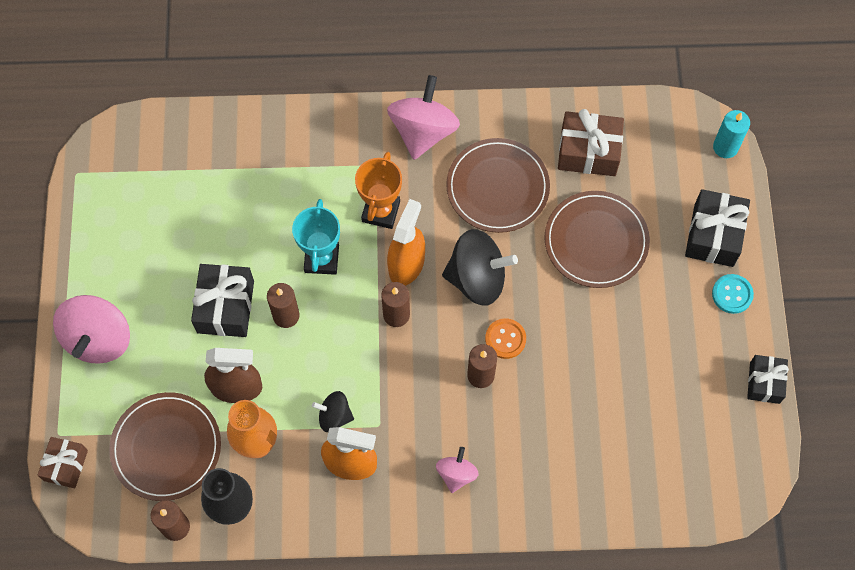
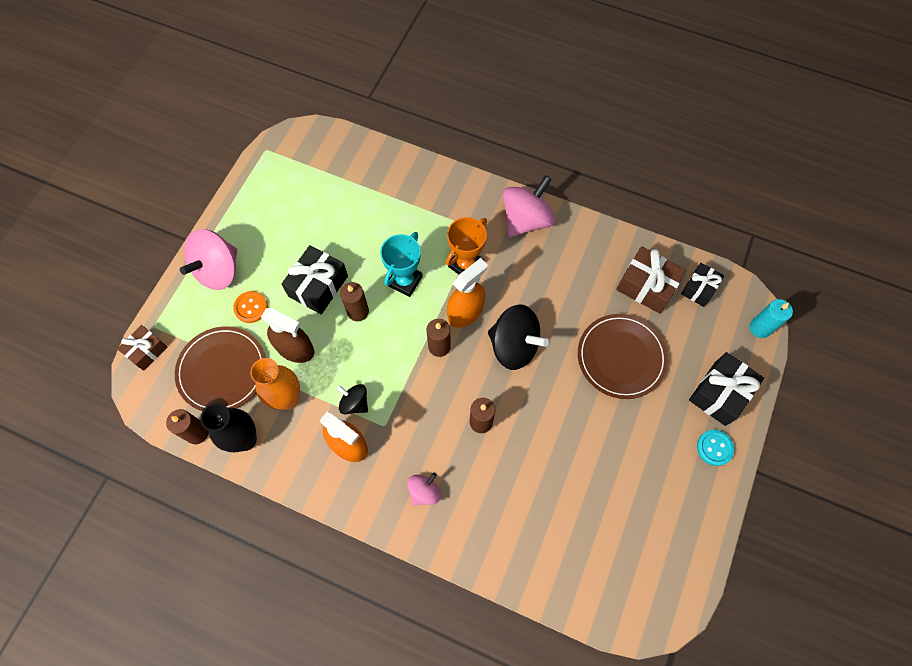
camera: 25 degrees right, 0 degrees up
brown plate [446,138,550,233] -> none
orange button [485,318,526,359] -> orange button moved to [233,291,268,323]
black gift [747,355,789,404] -> black gift moved to [681,263,724,307]

